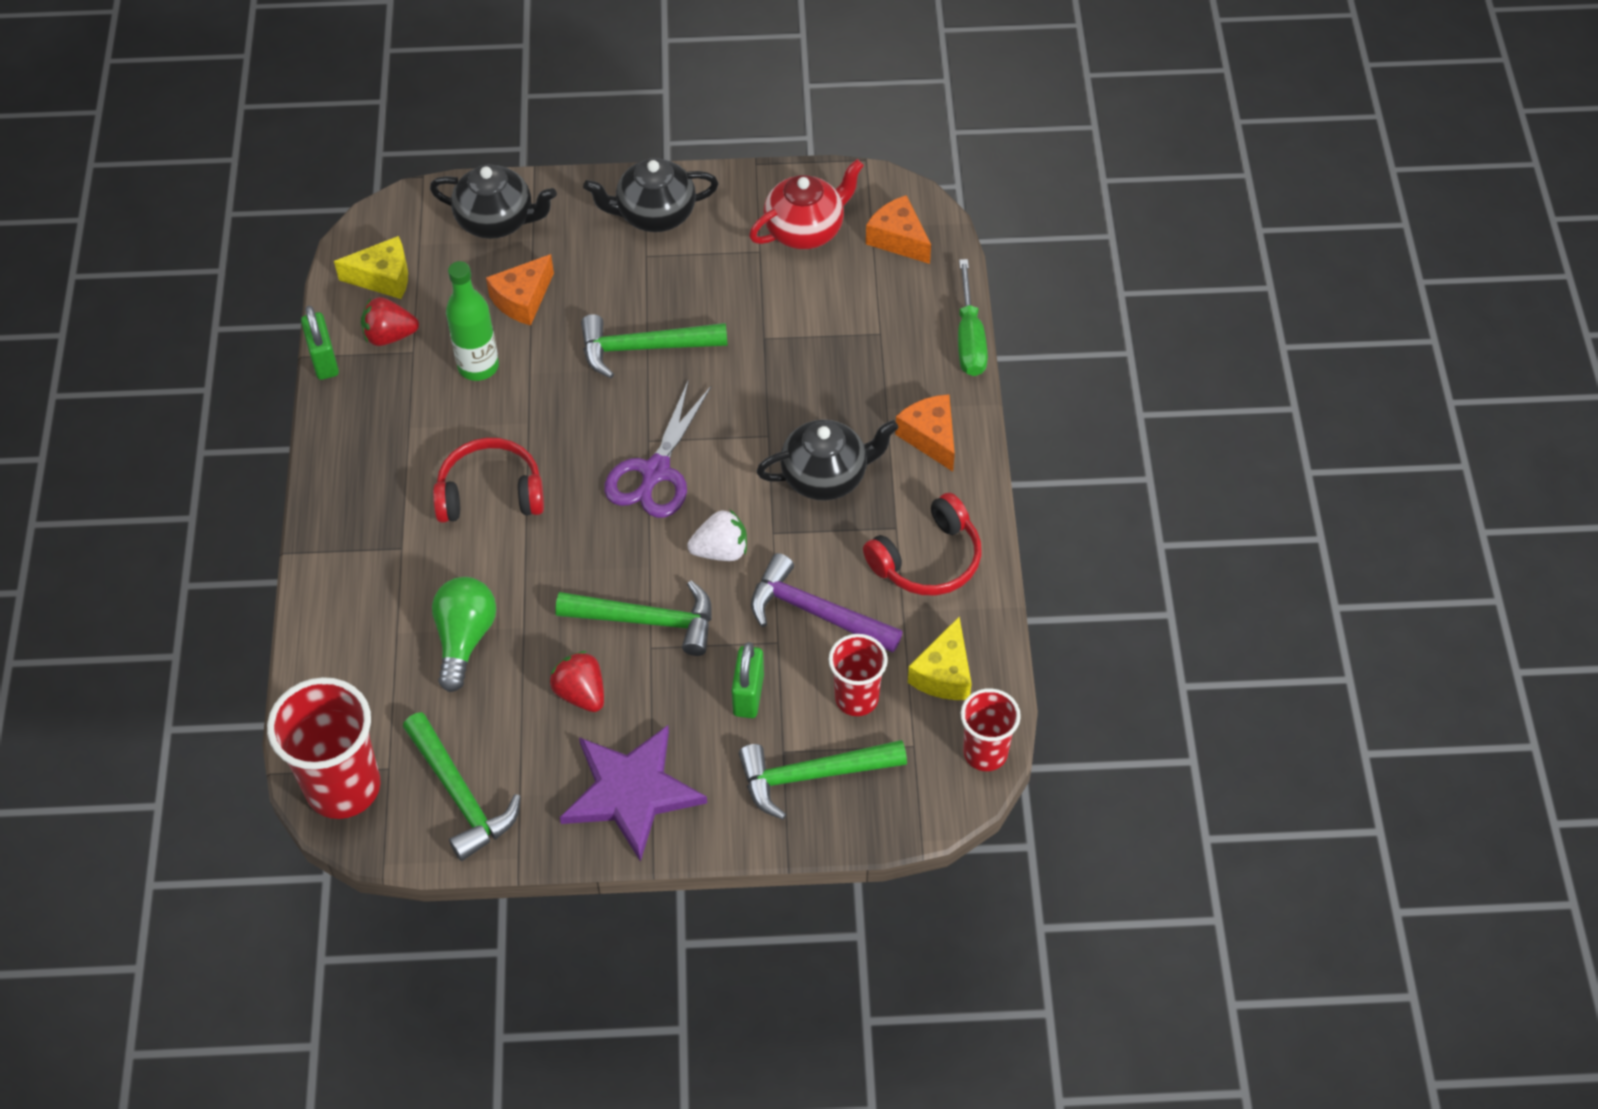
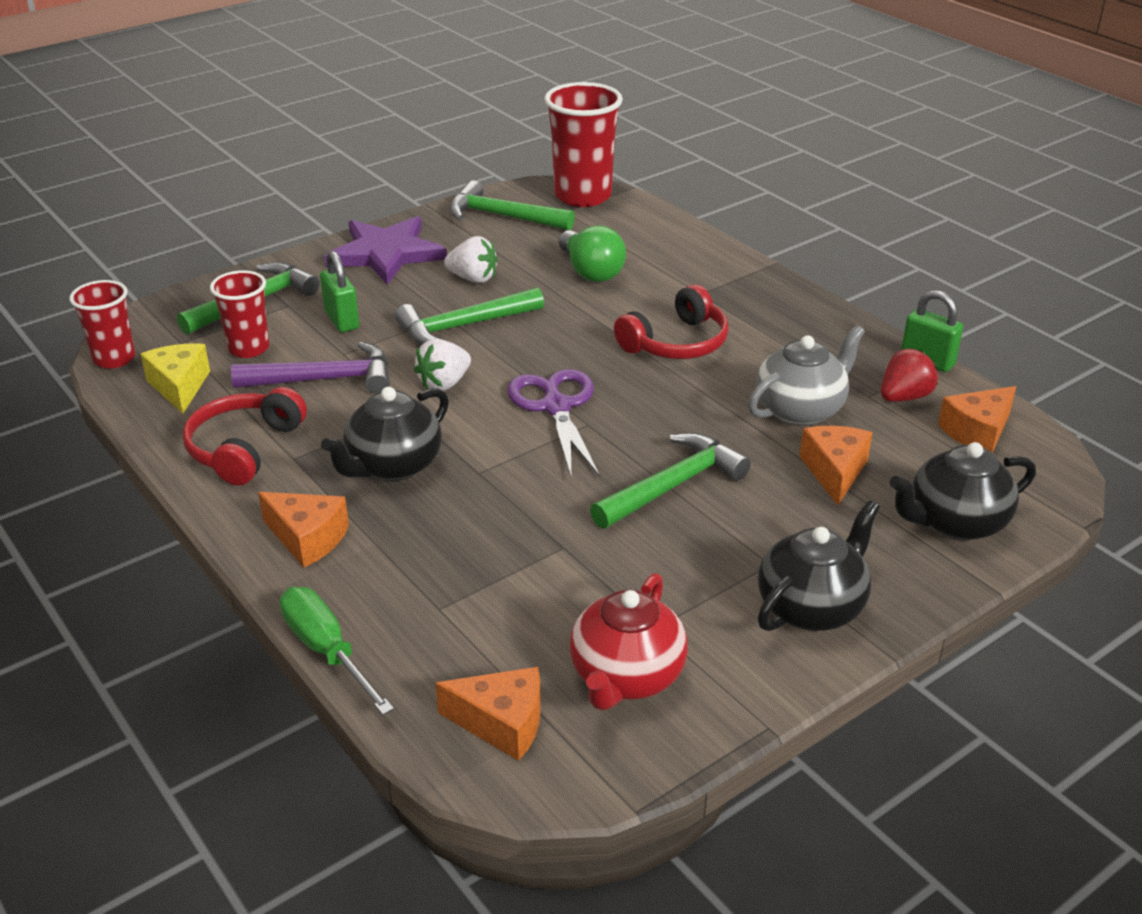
camera: 145 degrees right, 20 degrees down
yellow cheese [334,236,408,299] -> orange cheese [938,386,1016,453]
green bottle [446,261,499,381] -> grey teapot [748,325,865,426]
red strawberry [550,651,604,712] -> white strawberry [444,236,498,283]

